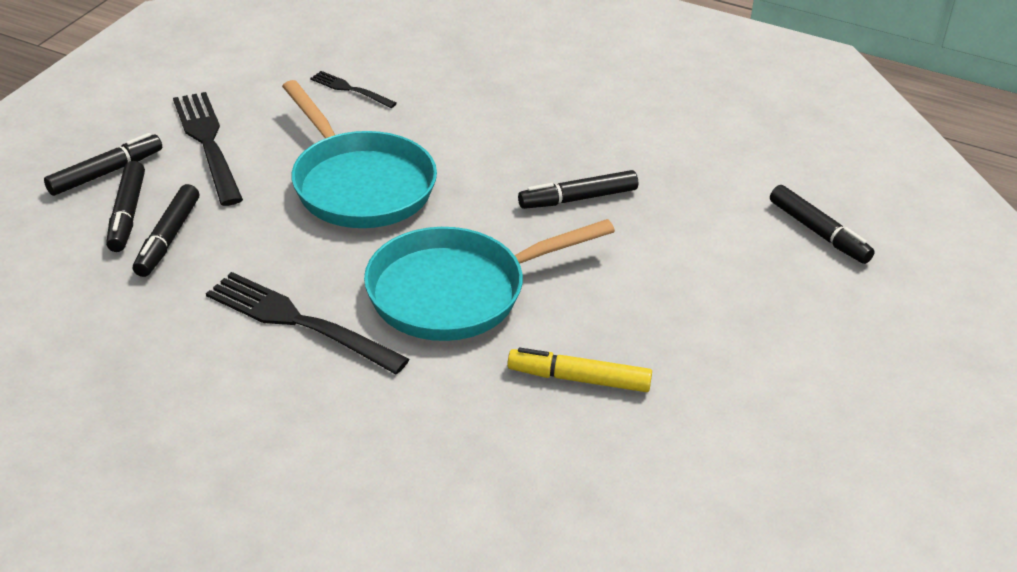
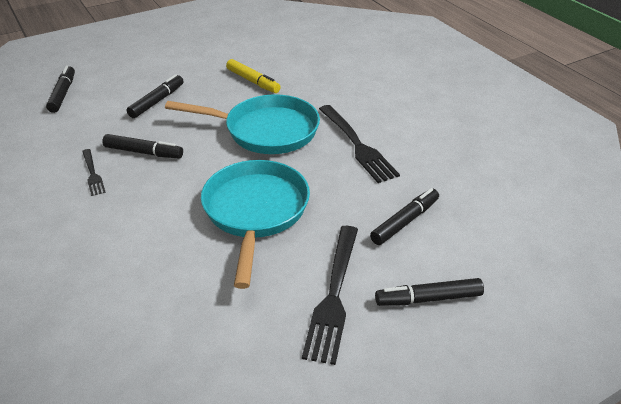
camera: 145 degrees left, 0 degrees up
black marker [106,161,145,252] -> black marker moved to [127,74,184,118]
black fork [310,71,397,108] -> black fork moved to [82,149,106,196]

